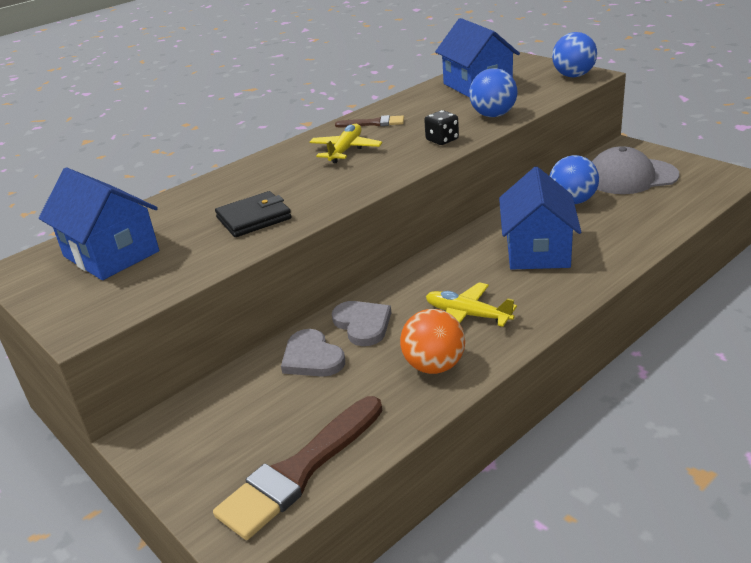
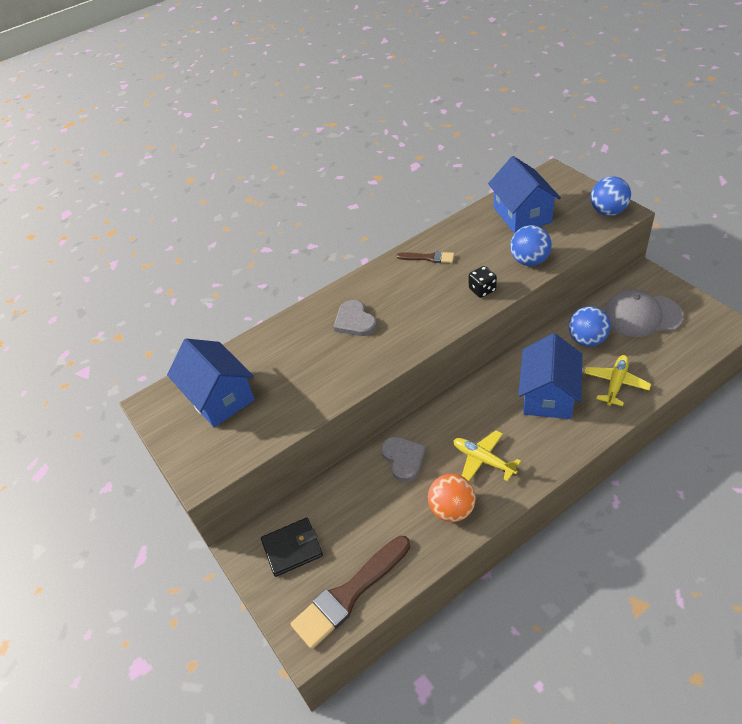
camera: 10 degrees right, 15 degrees up
black wallet [215,191,292,237] -> black wallet moved to [261,518,323,577]
grey heart [281,329,345,377] -> grey heart moved to [333,300,377,336]
yellow plane [309,124,382,163] -> yellow plane moved to [584,355,651,406]

